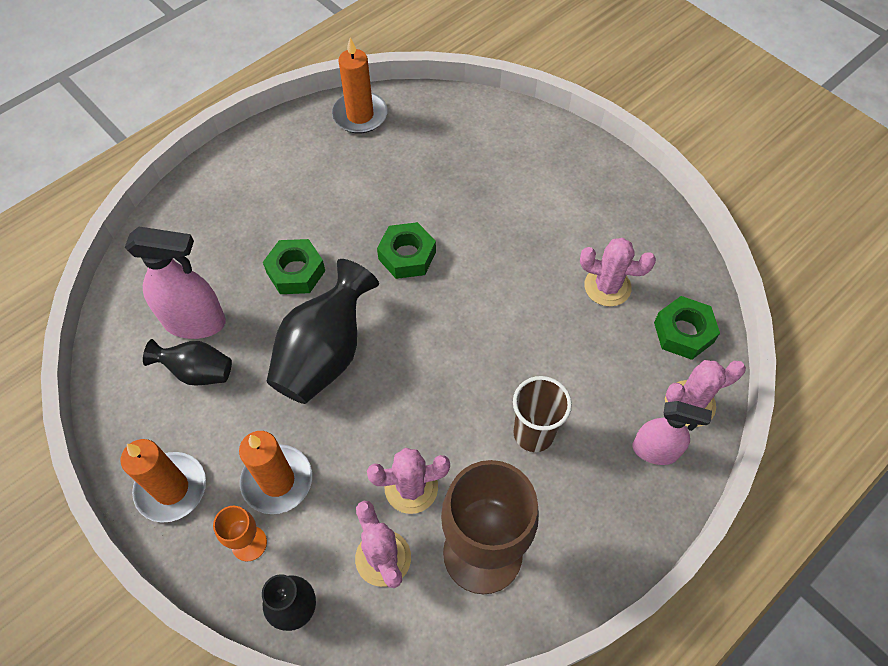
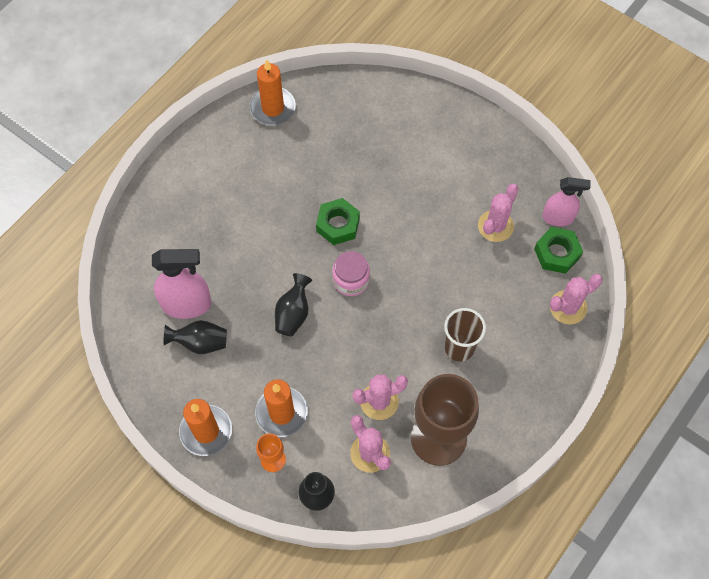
camera: 10 degrees left, 5 degrees up
green nut [263,239,325,294] -> none
black vase [267,259,379,404] -> black vase [275,273,312,336], size x0.57
pink cactus [580,238,656,307] -> pink cactus turned 60 degrees counterclockwise [478,184,519,242]
pink spray bottle [633,401,712,465] -> pink spray bottle moved to [542,177,591,226]
none -> pink jar [332,251,370,296]

